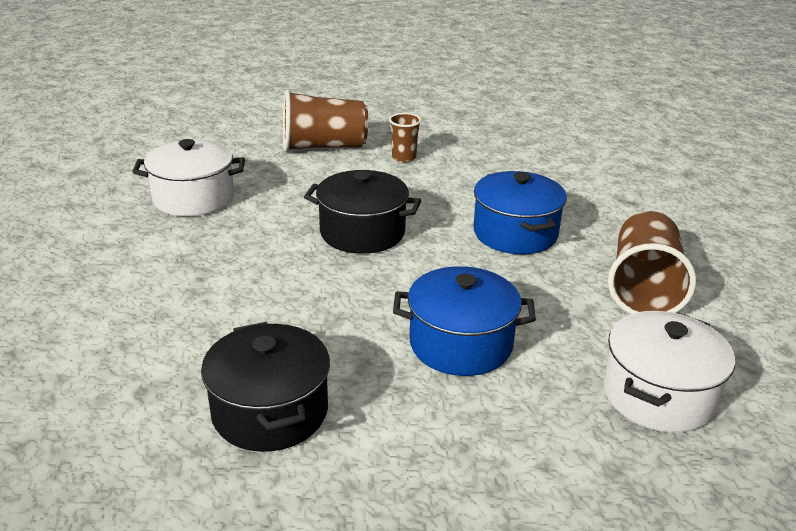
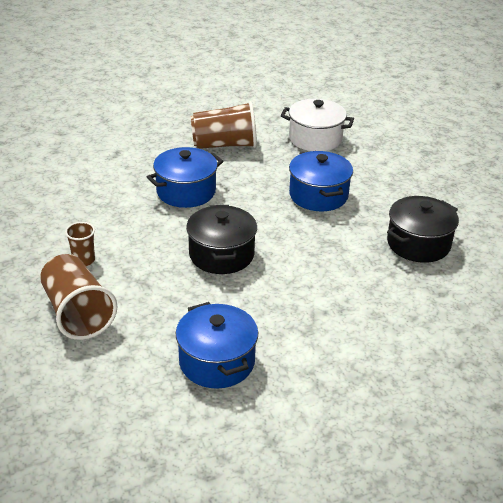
camera: 110 degrees left, 5 degrees up
white pot [132,139,245,217] -> blue pot [176,302,258,389]

